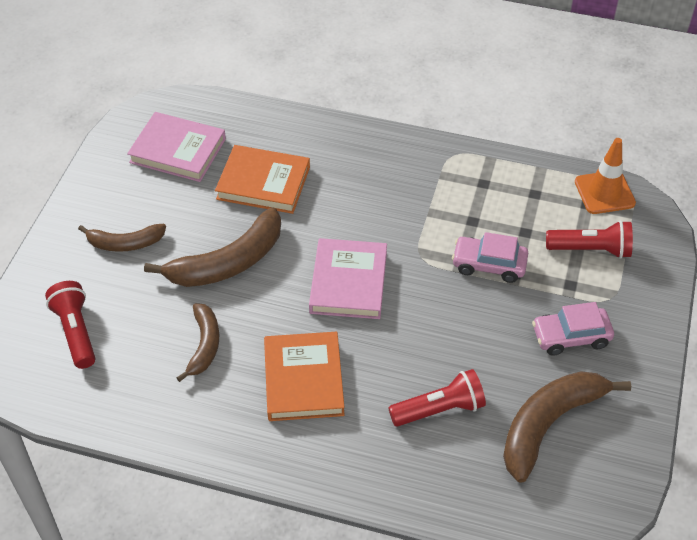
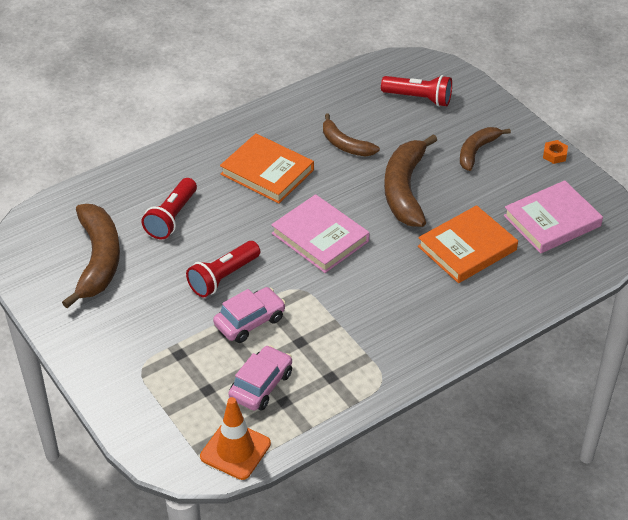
camera: 130 degrees right, 5 degrees down
pink car [532,302,614,356] -> pink car moved to [228,345,292,411]
red flashlight [546,220,633,259] -> red flashlight moved to [186,241,260,297]
none -> orange nut [543,140,568,164]

